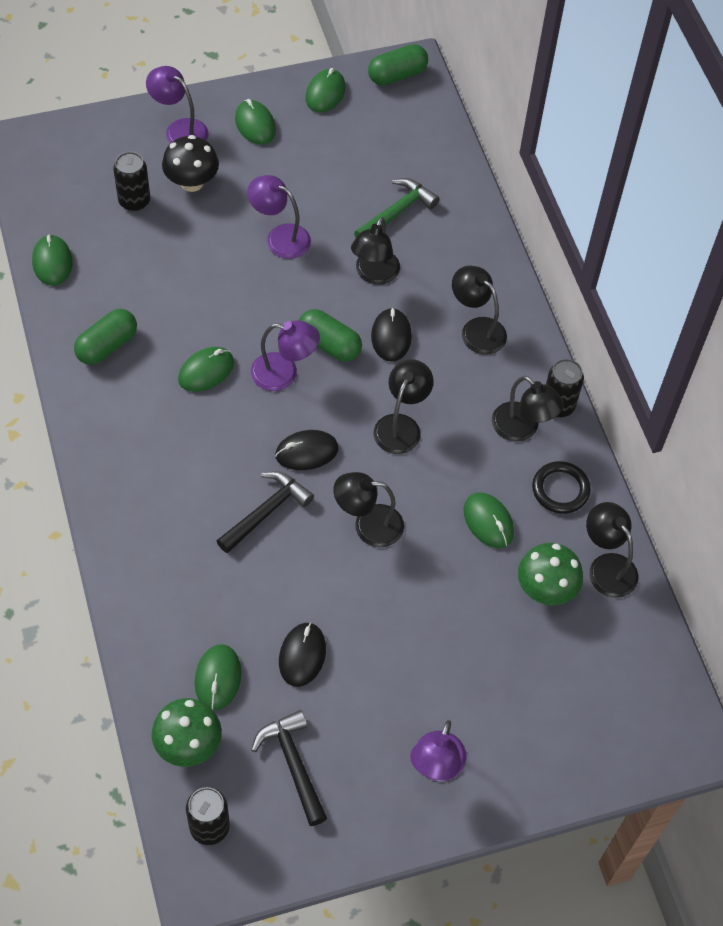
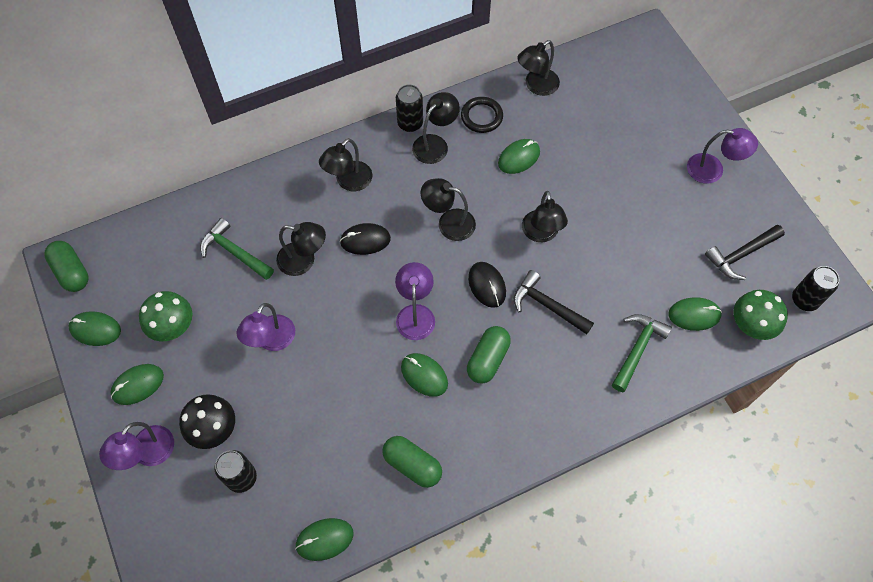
camera: 95 degrees left, 5 degrees up
black mouse [279,622,326,687] -> none
green capsule [299,309,362,362] -> green capsule moved to [467,326,511,384]
green mushroom [518,543,583,605] -> green mushroom moved to [139,291,192,341]
none -> green hammer [612,314,672,392]

